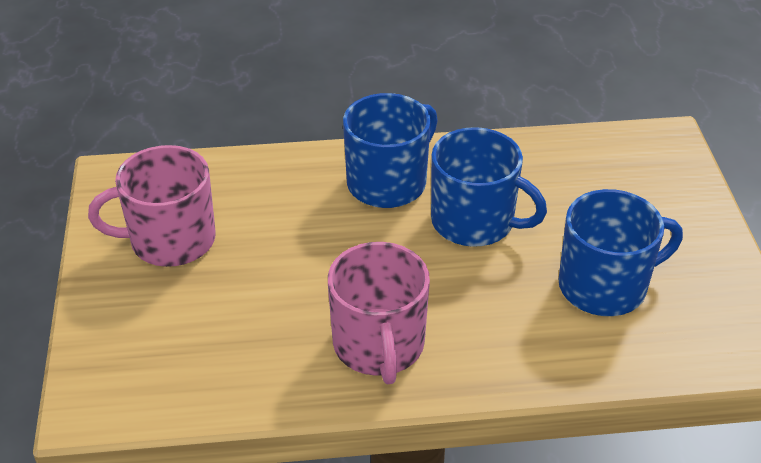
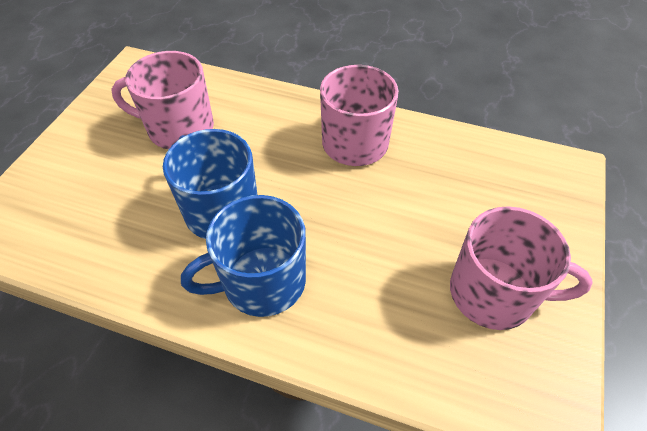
camera: 155 degrees left, 10 degrees up
blue mug [558,189,683,316] -> pink mug [111,51,214,149]

